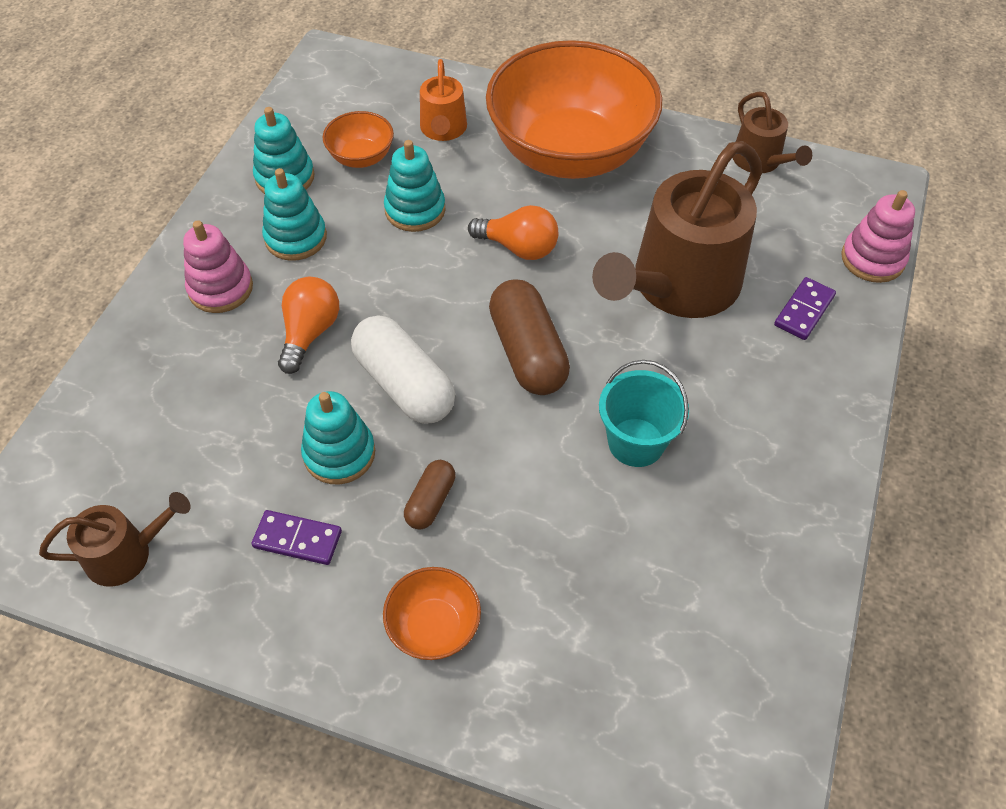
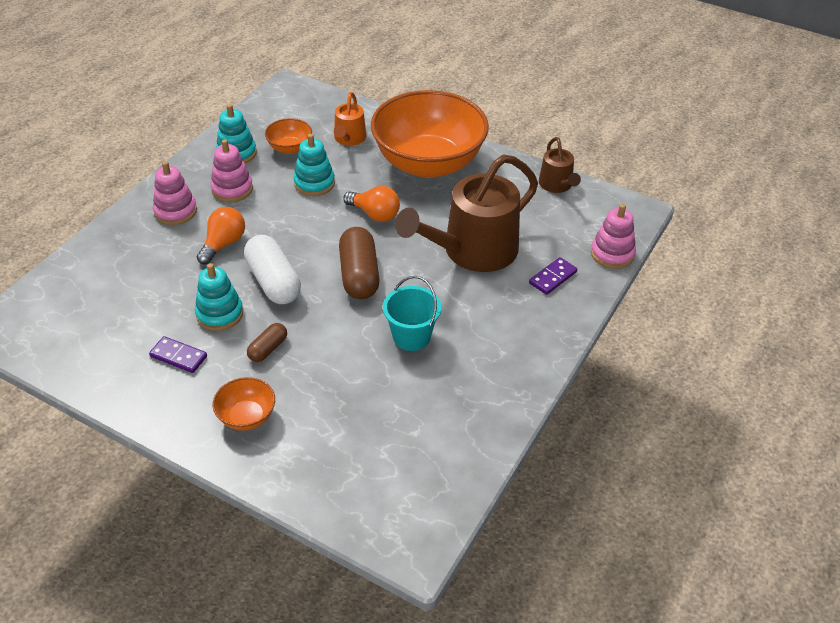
camera: 10 degrees right, 10 degrees down
brown watering can [39,492,191,587] -> none
turquoise stacking toy [262,168,327,261] -> pink stacking toy [210,139,253,202]

